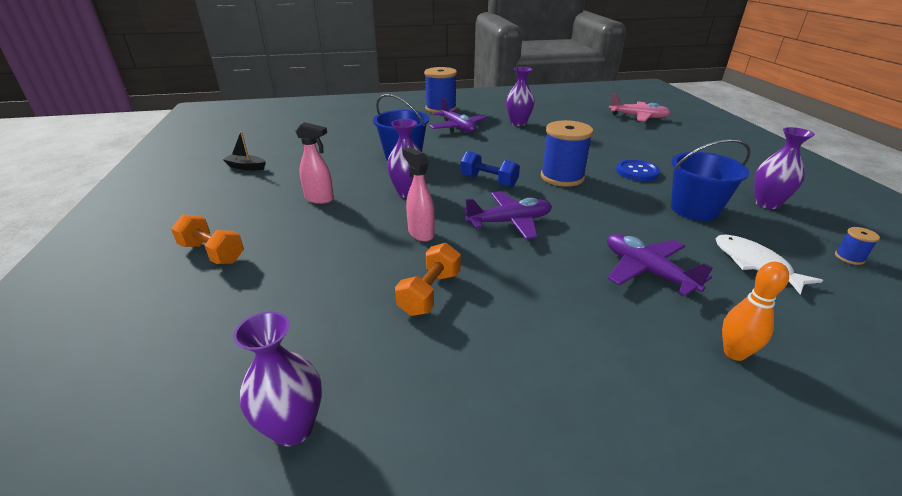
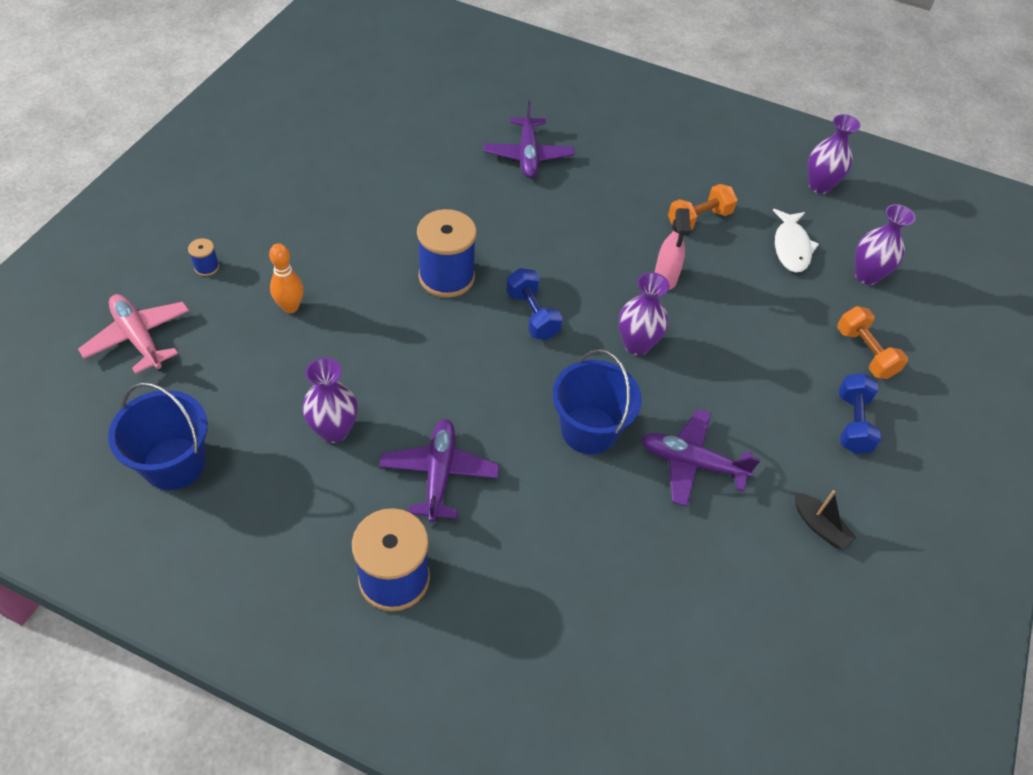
camera: 150 degrees left, 20 degrees up
pink spray bottle [295,122,334,204] -> none
purple plane [464,191,552,239] -> purple plane moved to [641,409,760,507]
blue button [616,159,660,181] -> none
blue bucket [671,139,751,221] -> blue bucket moved to [108,382,208,490]
white fish [715,234,823,294] -> white fish moved to [773,209,819,273]
orange bowling pin [722,262,789,361] -> orange bowling pin moved to [269,243,303,313]
purple vase [754,127,815,209] -> purple vase moved to [855,204,915,285]
blue spool [835,227,880,265] -> blue spool moved to [188,238,219,276]
none -> blue dumbbell [839,373,881,454]

